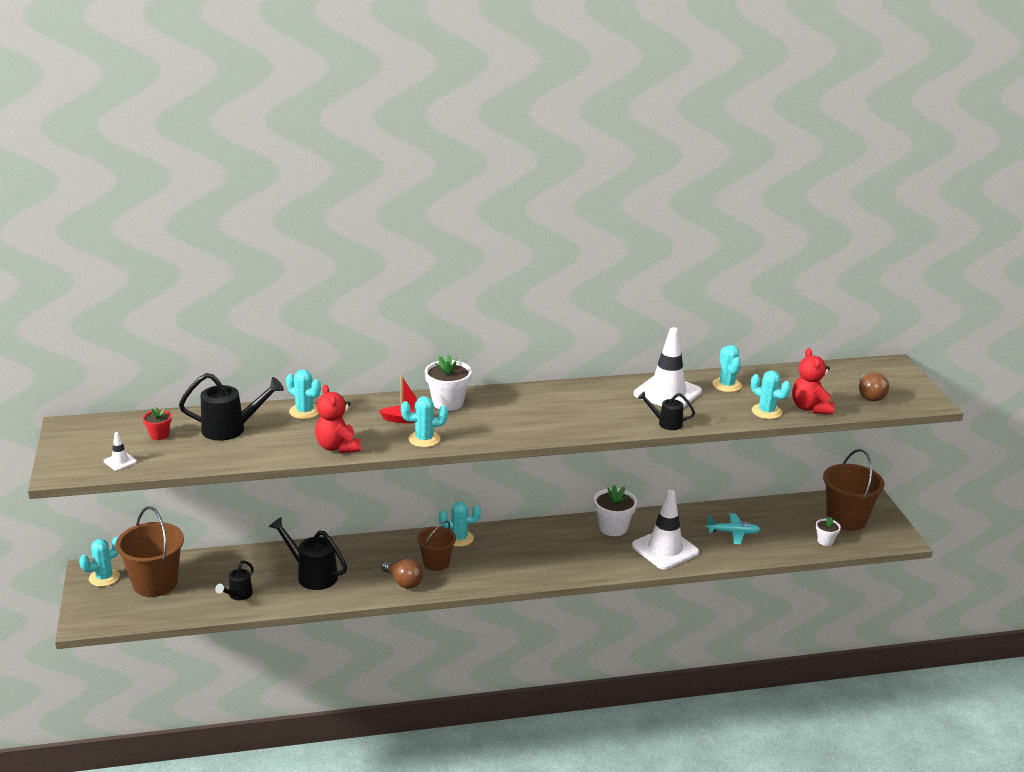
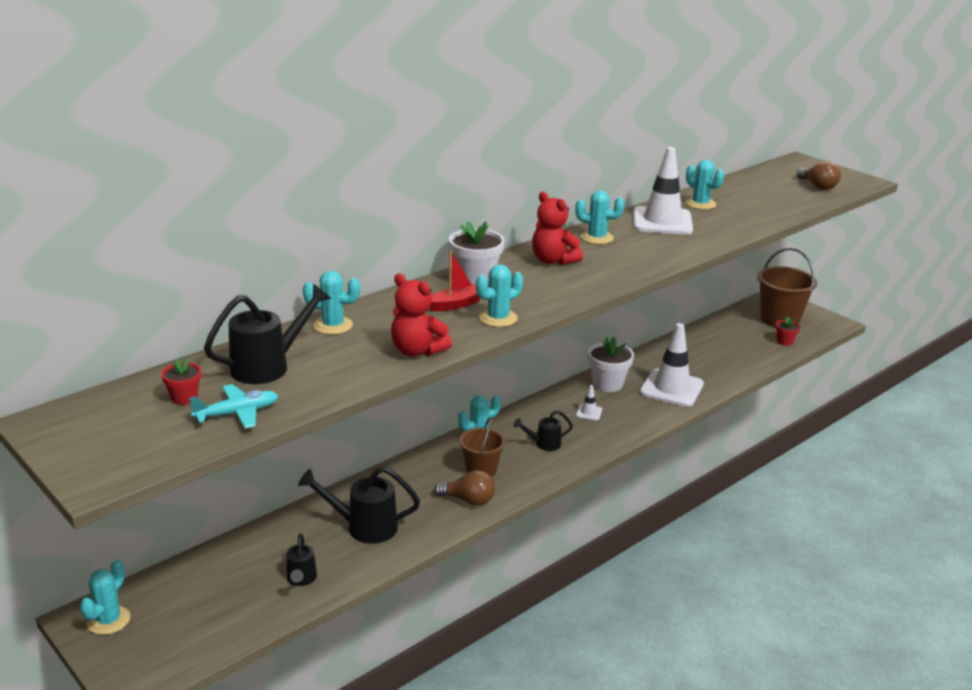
camera: 30 degrees left, 0 degrees up
white traffic cone [104,432,137,471] -> white traffic cone moved to [576,385,602,421]
brown bucket [116,506,184,597] -> none
black watering can [638,391,695,430] -> black watering can moved to [514,410,573,451]
turquoise plane [706,513,760,544] -> turquoise plane moved to [189,384,278,429]
turquoise cactus [751,370,791,419] -> turquoise cactus moved to [575,190,625,244]
red teddy bear [792,348,834,414] -> red teddy bear moved to [532,192,583,265]
white flower pot [816,517,841,546] -> red flower pot [776,317,800,346]

